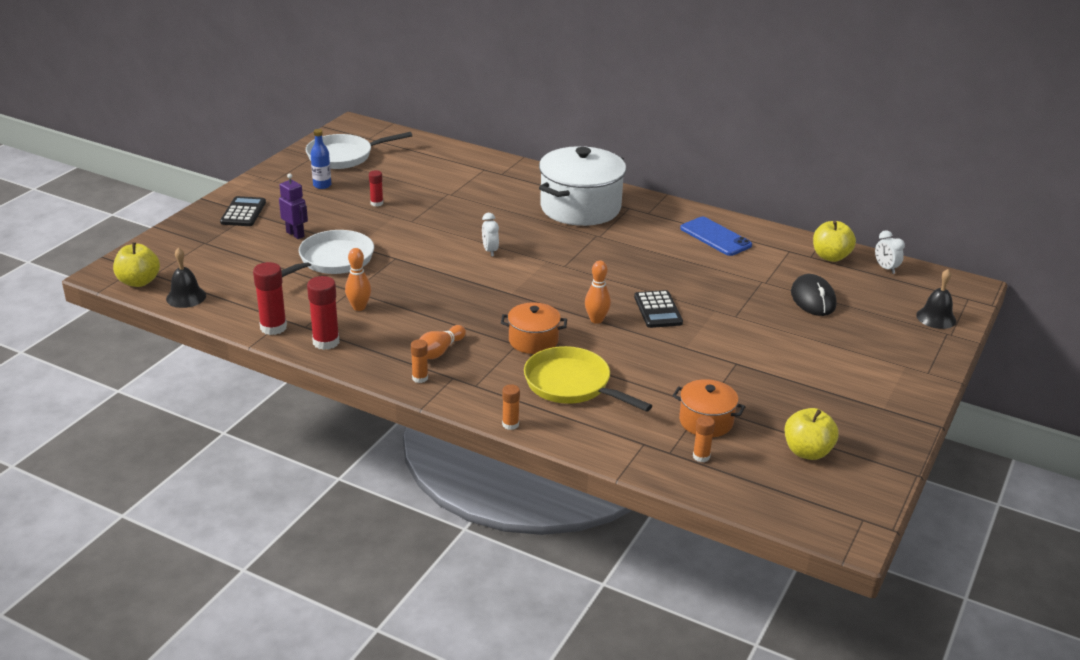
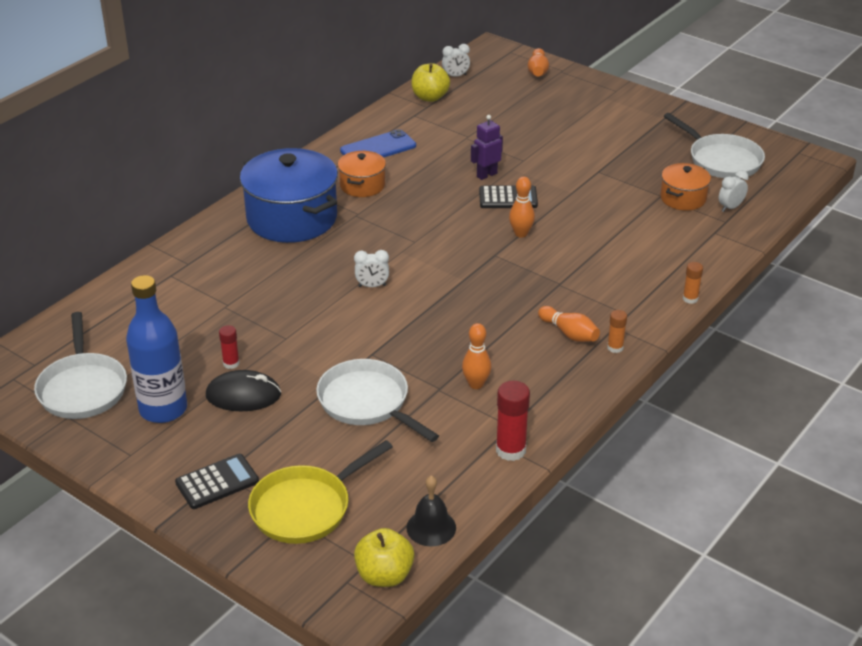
camera: 80 degrees left, 5 degrees up
black calculator [220,196,266,226] -> black calculator turned 135 degrees clockwise [175,454,259,509]
purple robot [279,173,308,239] -> purple robot moved to [471,115,503,180]
red glue stick [307,276,339,350] -> none
blue bottle [310,129,331,189] -> blue bottle [126,275,187,423], size x1.96
orange pot [501,303,567,354] -> orange pot moved to [338,151,386,197]
yellow pan [524,346,652,412] -> yellow pan moved to [248,440,393,544]
white pot [539,146,626,226] -> blue pot [240,148,338,243]
orange glue stick [693,416,715,462] -> white clock [719,170,749,212]
yellow apple [785,408,839,460] -> white pan [664,113,765,178]
black mouse [791,274,836,316] -> black mouse moved to [206,370,281,411]
black bell [916,269,956,329] -> orange bowling pin [528,48,549,77]

